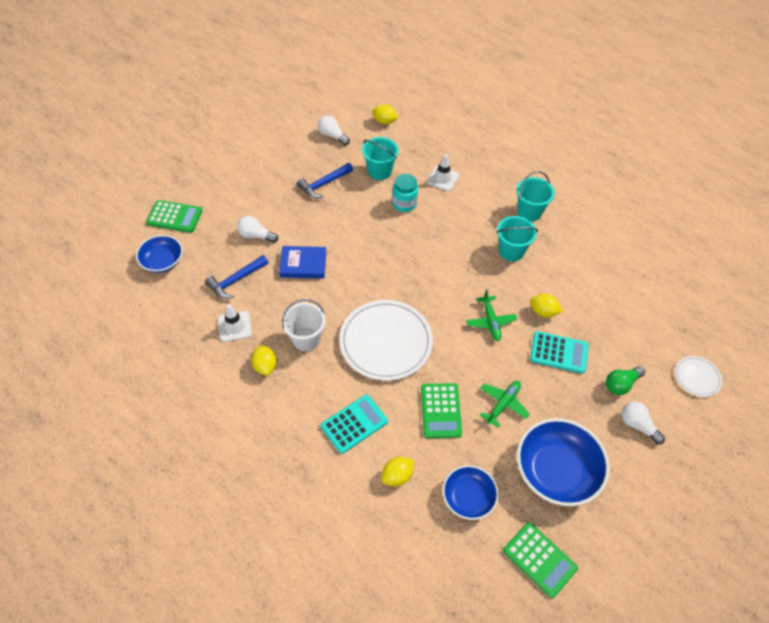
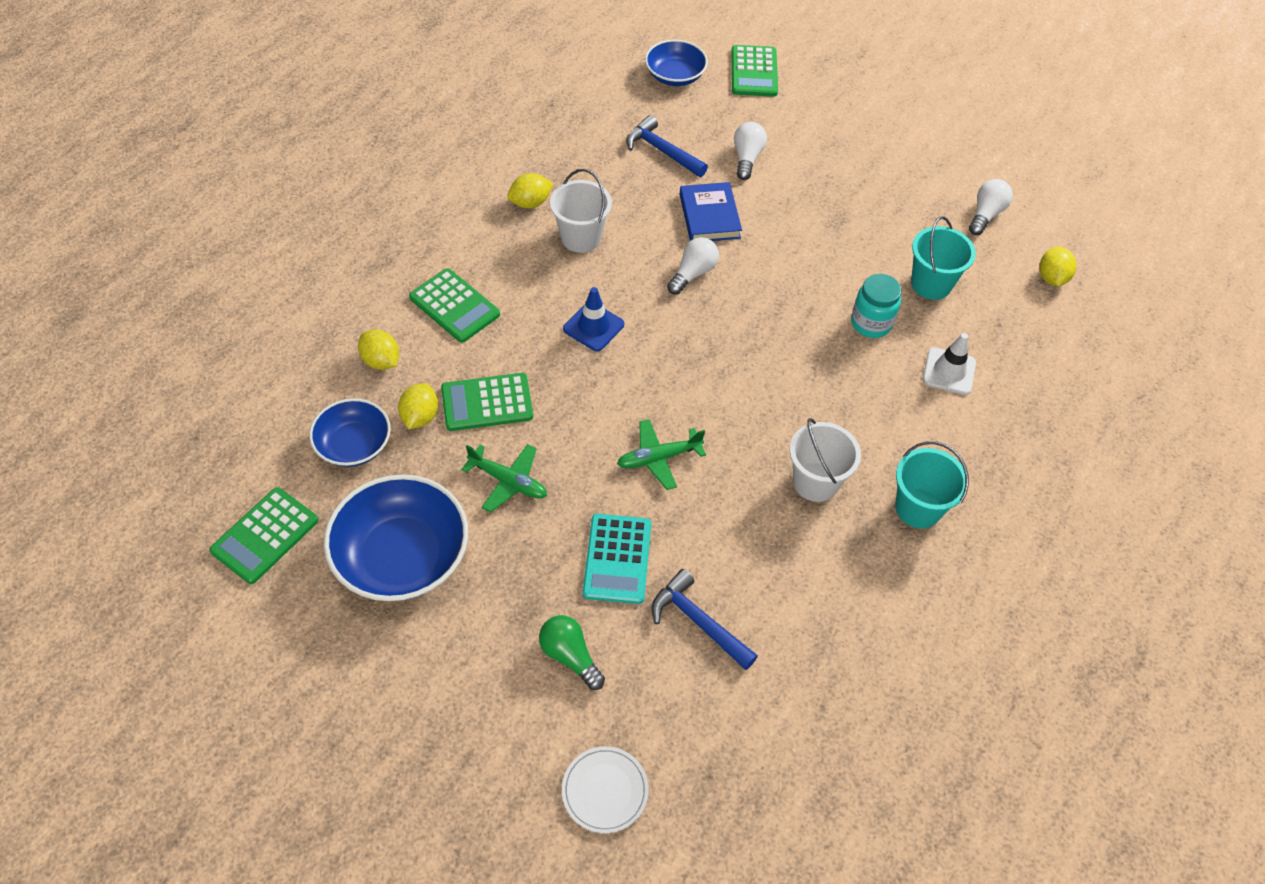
camera: 80 degrees right, 0 degrees up
white traffic cone [218,304,252,342] -> none
blue hammer [297,163,353,198] -> blue hammer moved to [652,569,758,670]
turquoise calculator [321,395,388,454] -> green calculator [409,268,500,343]
white plate [339,300,433,381] -> blue traffic cone [563,287,624,351]
turquoise bucket [496,216,538,261] -> white bucket [790,418,861,502]
yellow lemon [530,294,563,318] -> yellow lemon moved to [398,383,438,429]
white light bulb [621,401,665,445] -> white light bulb moved to [667,237,719,295]

